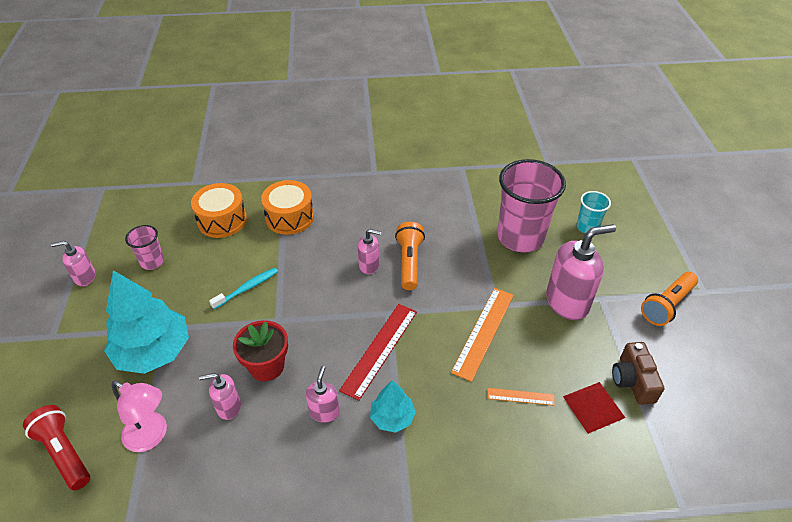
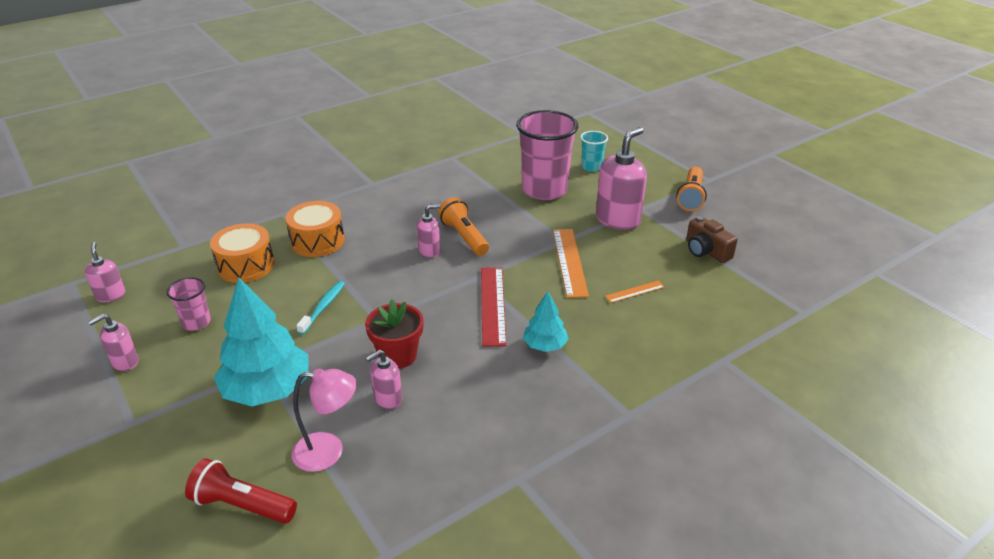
camera: 30 degrees left, 10 degrees down
pink soap dispenser [306,366,340,423] -> pink soap dispenser moved to [85,242,126,302]
red pyramid [563,382,626,434] -> none

